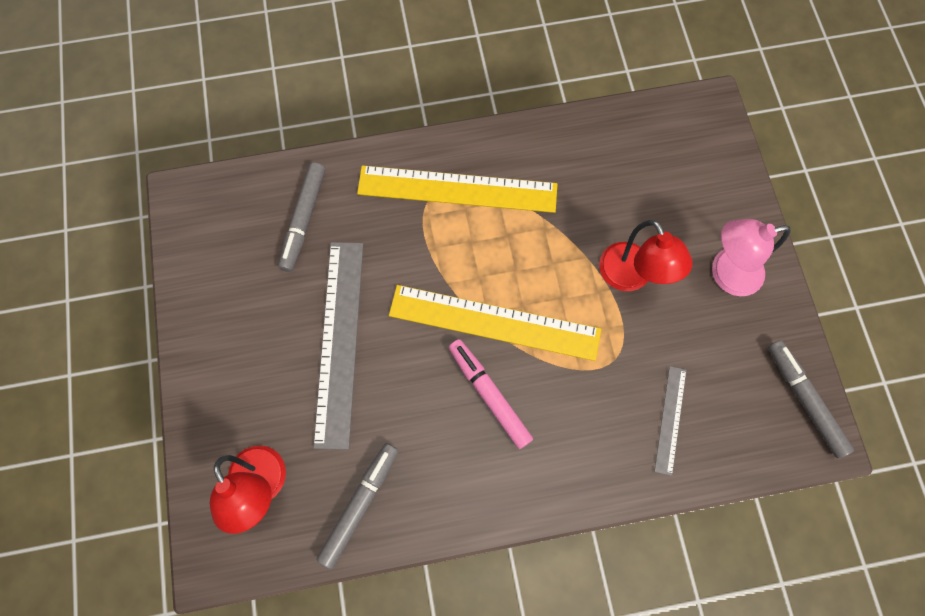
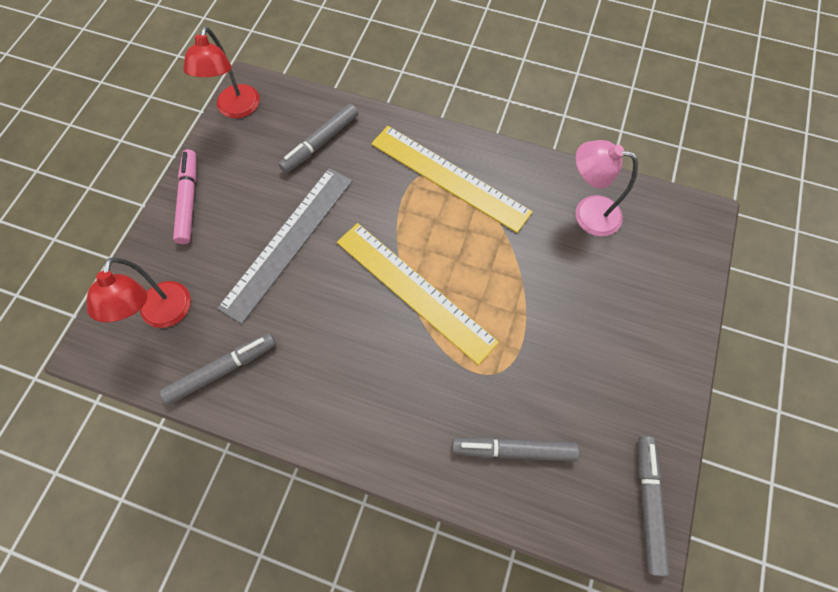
camera: 30 degrees right, 5 degrees down
pink marker [448,339,533,449] -> pink marker moved to [173,149,196,244]
red lamp [599,220,693,291] -> red lamp moved to [183,27,260,118]
grey ruler [654,366,687,476] -> grey marker [452,437,579,462]
pink lamp [712,219,791,296] -> pink lamp moved to [575,140,638,236]

